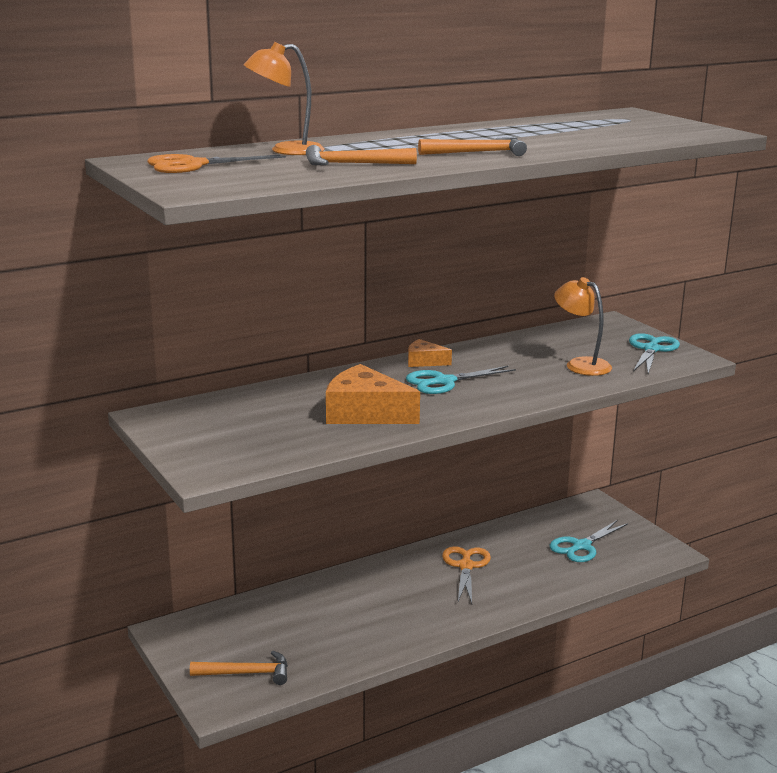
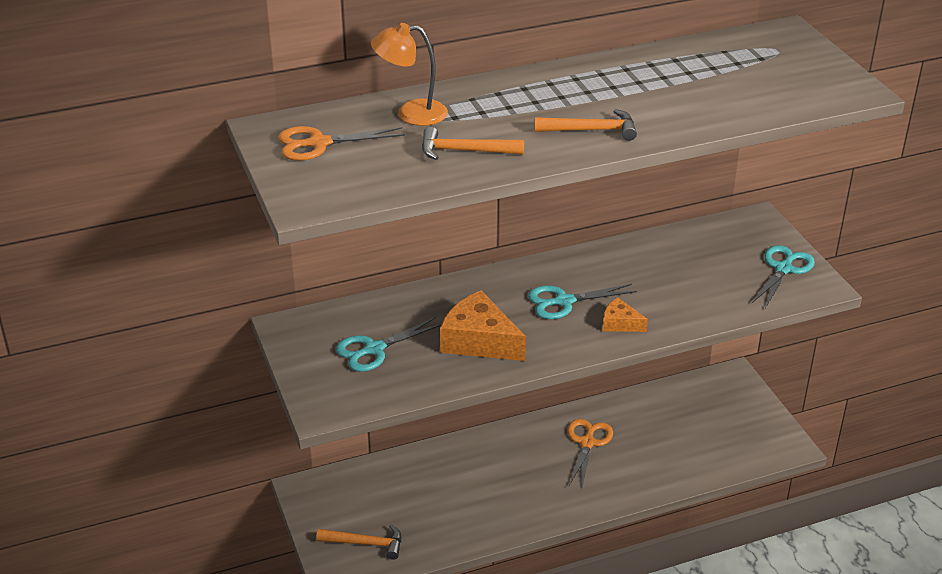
camera: 10 degrees right, 15 degrees up
orange cheese [408,339,452,367] -> orange cheese moved to [602,298,648,332]
turquoise scissors [550,520,628,562] -> turquoise scissors moved to [336,317,441,372]
orange lamp [554,277,612,376] -> none

